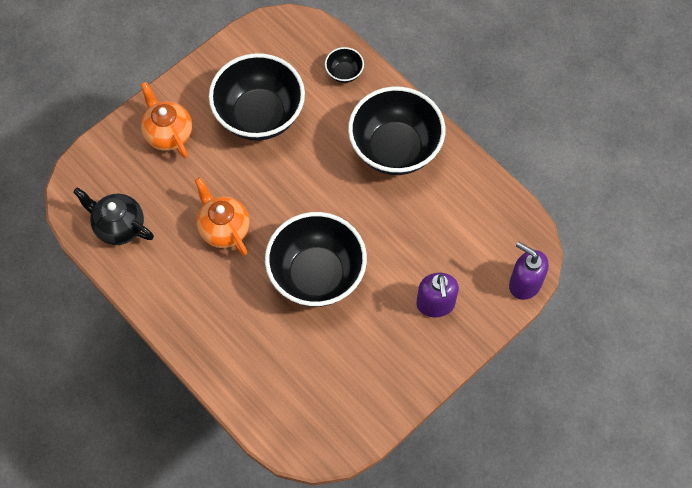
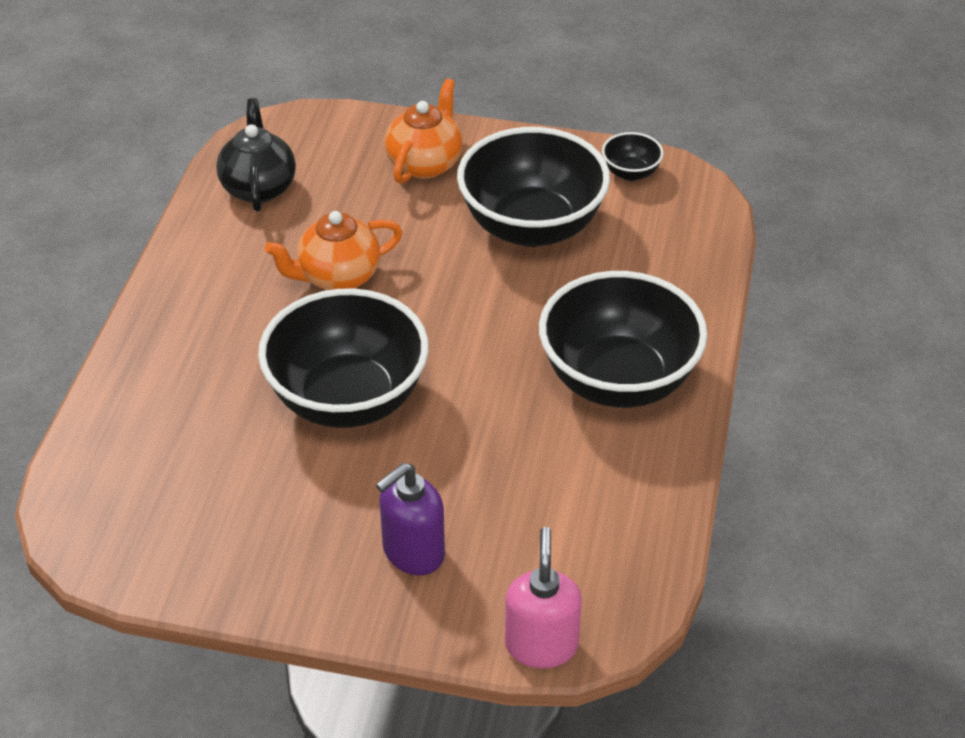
camera: 55 degrees right, 20 degrees down
orange teapot [195,177,250,256] -> orange teapot turned 135 degrees counterclockwise [265,211,403,290]
black bowl [325,47,364,83] -> black bowl moved to [602,132,663,181]
purple soap dispenser [509,242,549,300] -> pink soap dispenser [505,527,582,668]

